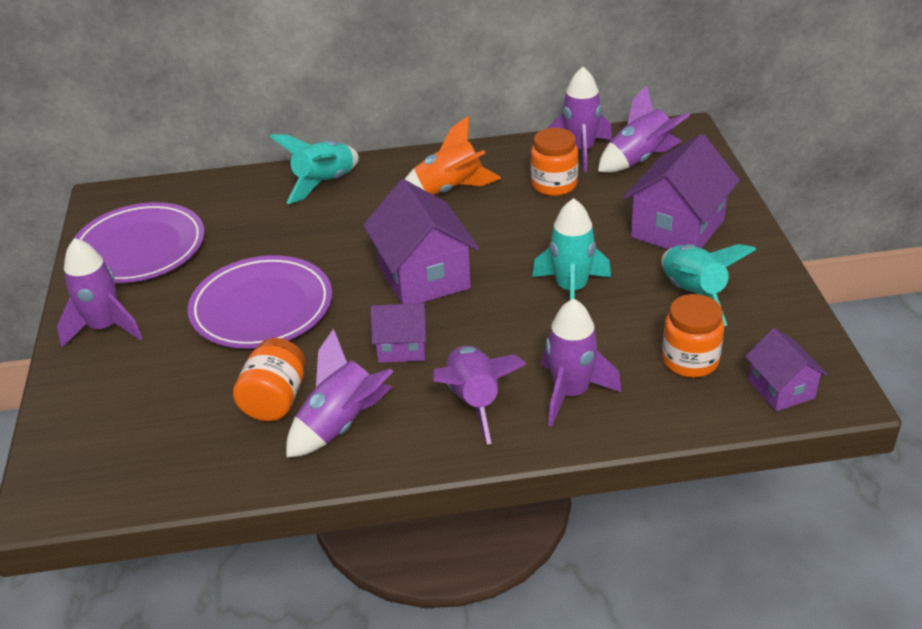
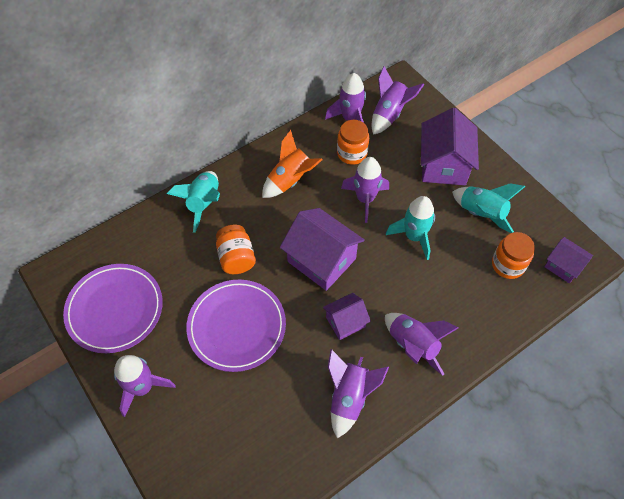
camera: 30 degrees left, 20 degrees up
orange jar [233,338,305,421] -> orange jar moved to [216,224,256,274]
purple rocket [541,298,622,427] -> purple rocket moved to [341,157,389,223]

